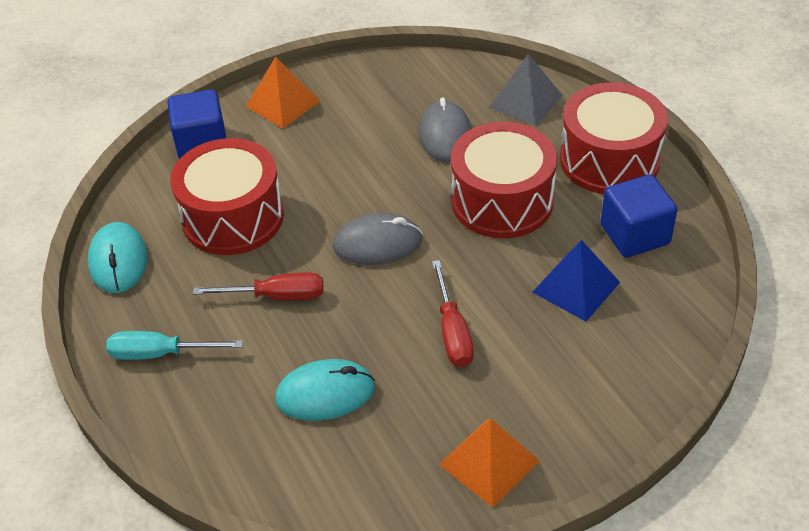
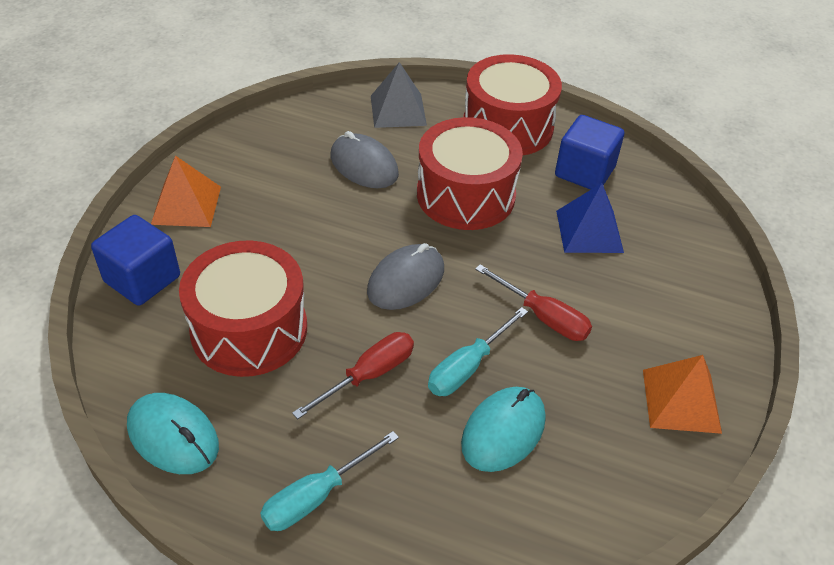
camera: 45 degrees left, 0 degrees up
none -> turquoise screwdriver [428,307,528,396]

